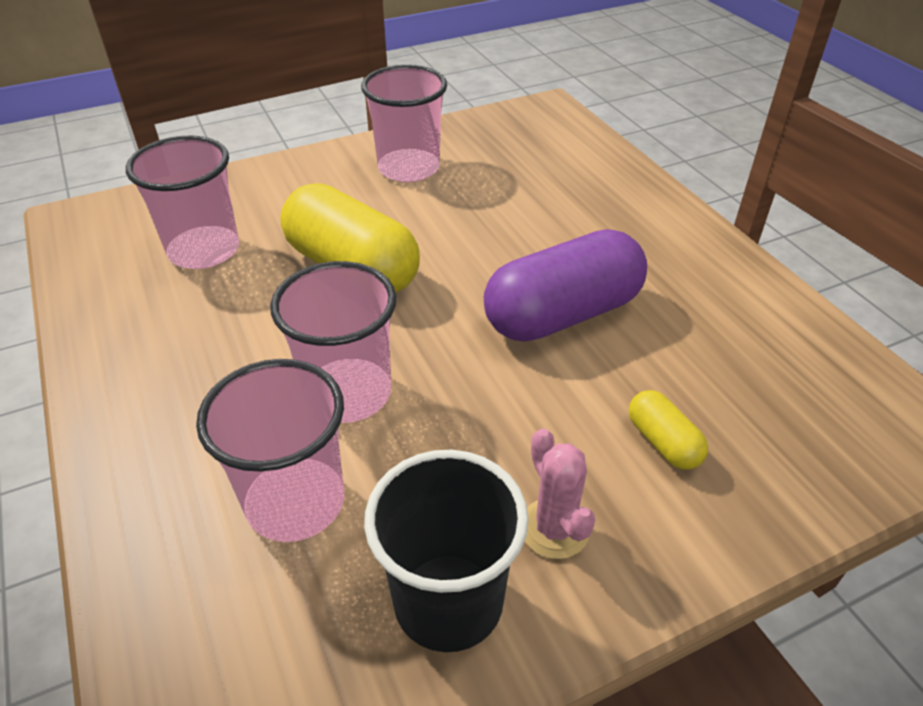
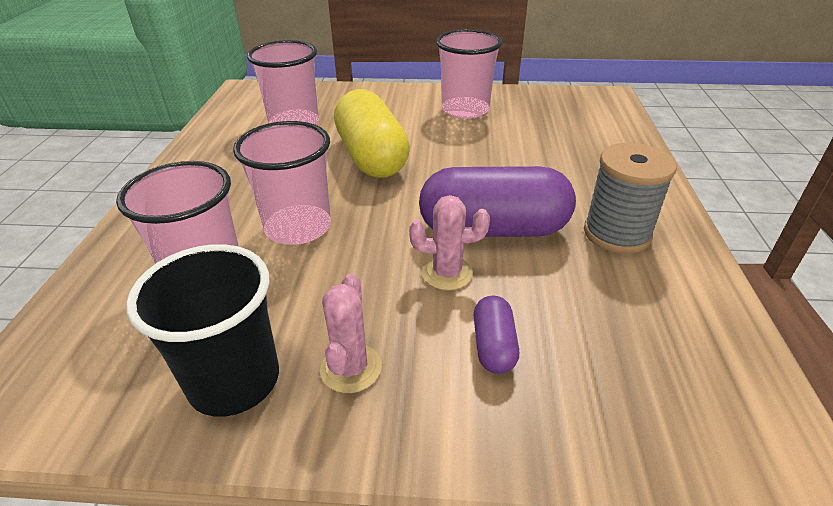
camera: 30 degrees right, 5 degrees down
yellow capsule [629,390,708,470] -> purple capsule [474,296,519,374]
none -> pink cactus [409,195,490,290]
none -> grey spool [584,143,677,254]

